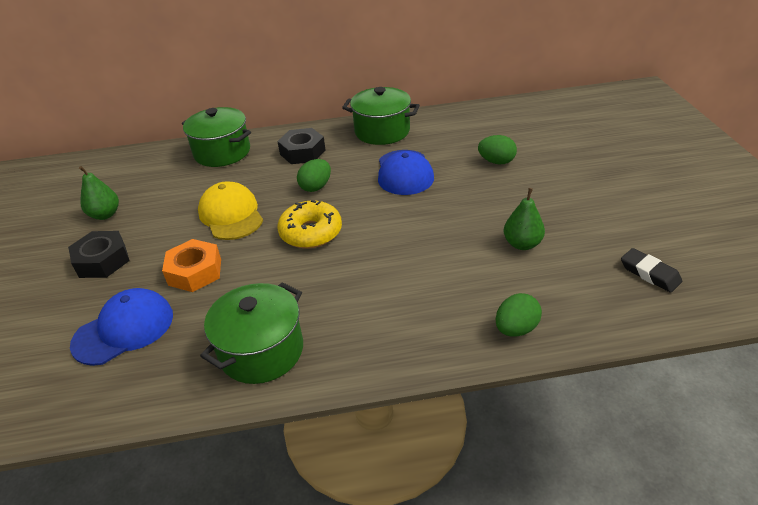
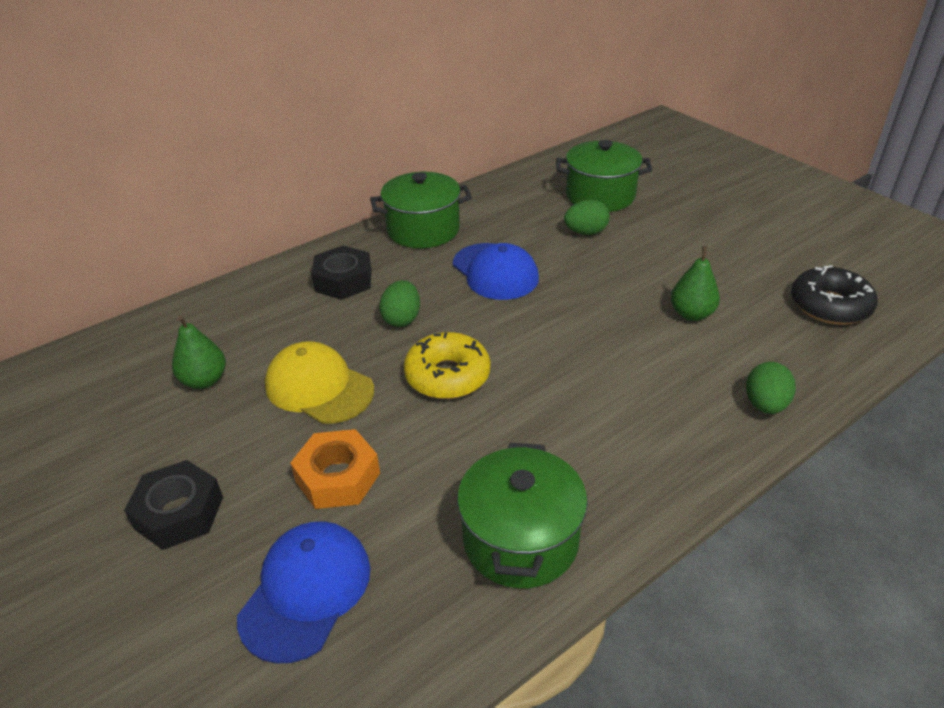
camera: 30 degrees left, 0 degrees up
green pear [79,166,119,220] -> green pear moved to [172,315,226,389]
green pot [182,107,251,167] -> green pot moved to [556,140,652,212]
black eraser [621,248,682,293] -> black donut [791,265,878,325]

